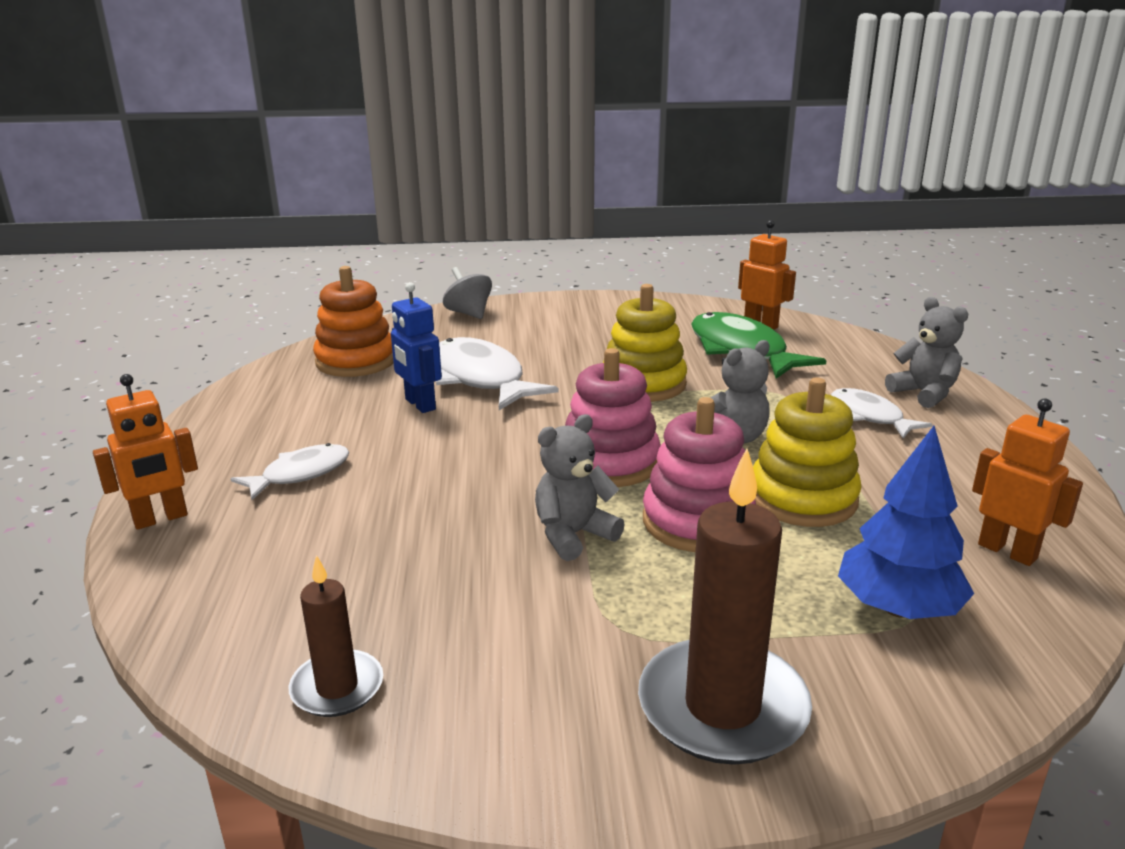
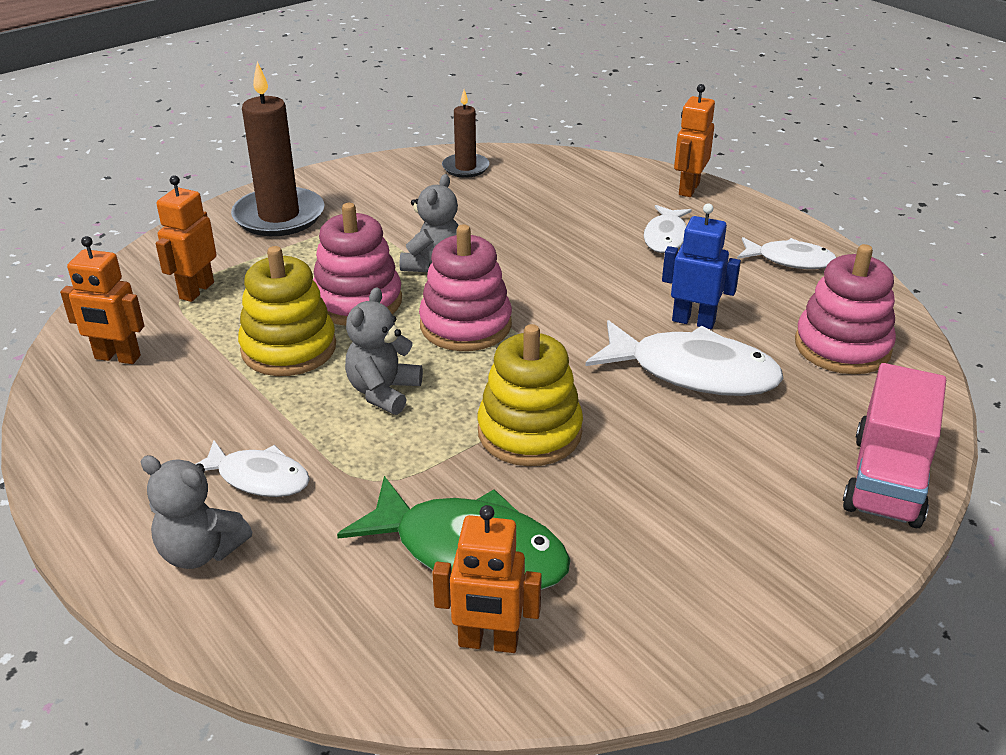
camera: 145 degrees right, 10 degrees up
orange stacking toy [313,266,394,377] -> pink stacking toy [795,244,896,374]
grey spinning top [443,267,492,319] -> pink truck [843,363,946,528]
blue tree [838,426,974,619] -> orange robot [156,175,217,302]
none -> white fish [737,237,836,269]

